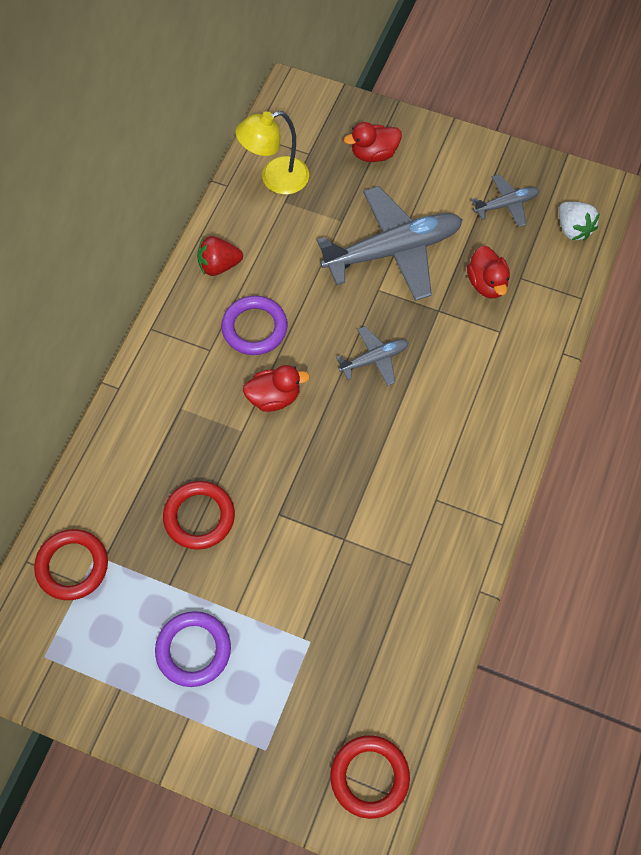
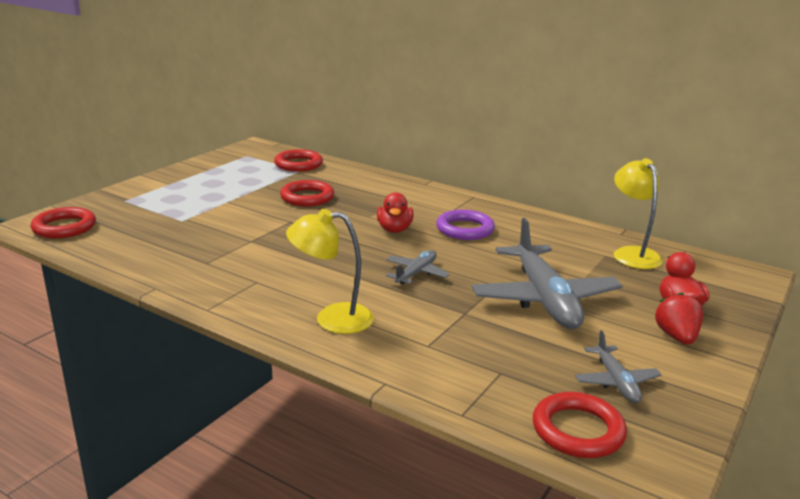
camera: 100 degrees right, 40 degrees down
purple ring [155,611,231,687] -> none
red strawberry [197,236,243,276] -> red strawberry moved to [655,292,703,345]
grey plane [336,326,409,386] -> grey plane turned 135 degrees counterclockwise [386,250,450,285]
red duck [467,246,510,298] -> none
white strawberry [559,202,600,241] -> red ring [533,392,627,458]
none -> yellow lamp [286,209,374,334]

